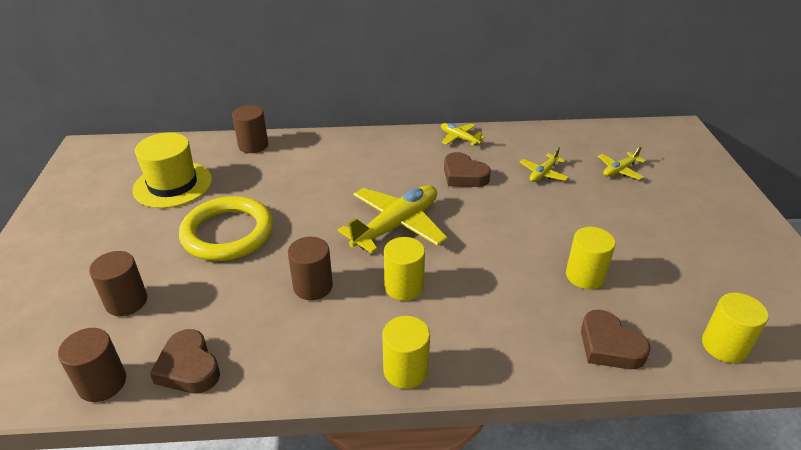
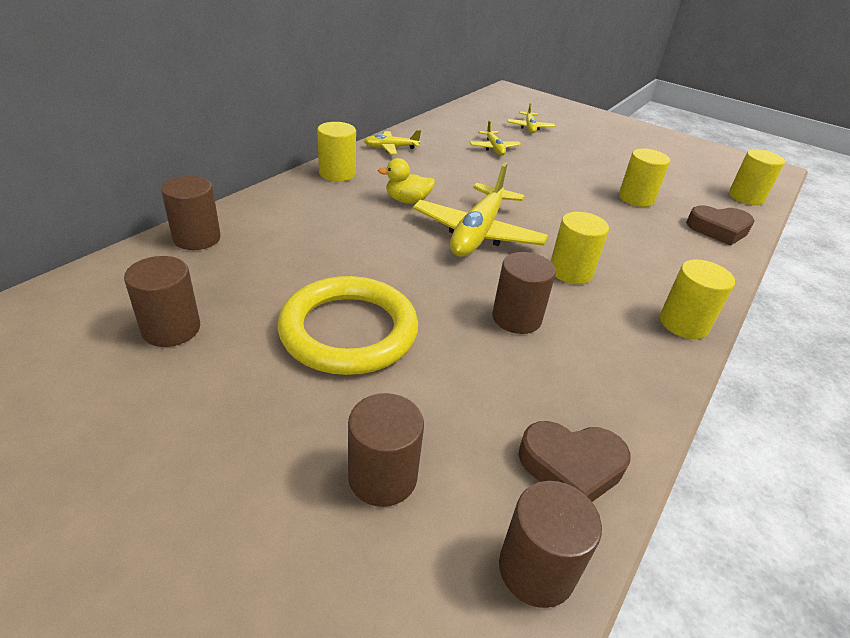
camera: 55 degrees left, 0 degrees up
yellow hat [133,132,212,208] -> brown cylinder [124,256,200,347]
yellow plane [338,185,448,253] -> yellow plane turned 150 degrees counterclockwise [413,162,548,257]
brown heart [444,152,491,187] -> none
none -> yellow cylinder [317,122,356,182]
none -> yellow duck [378,158,435,204]

